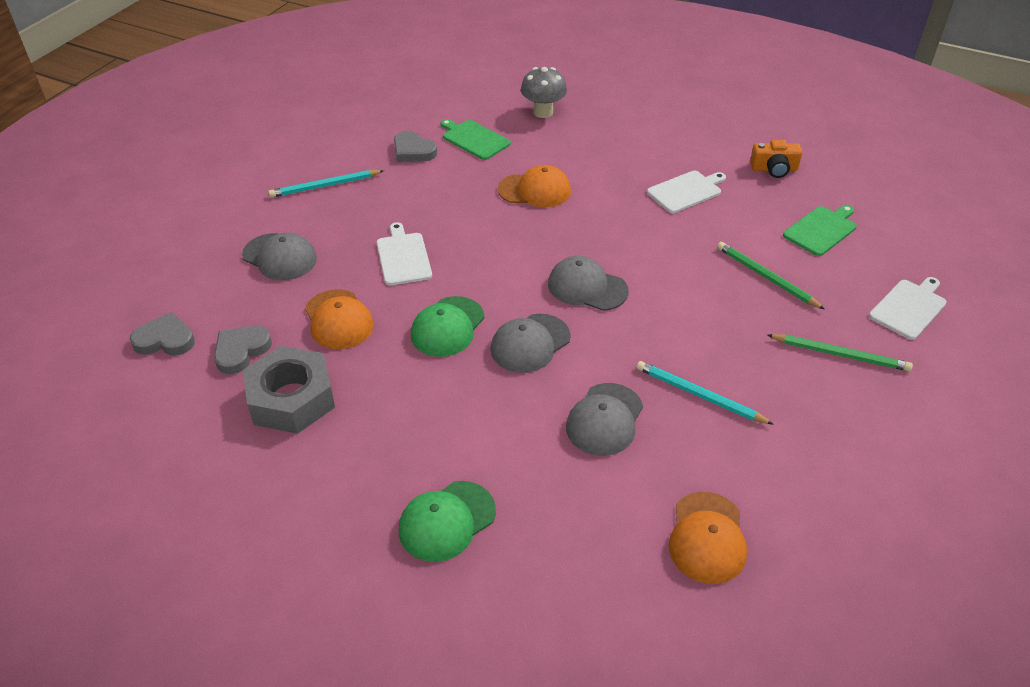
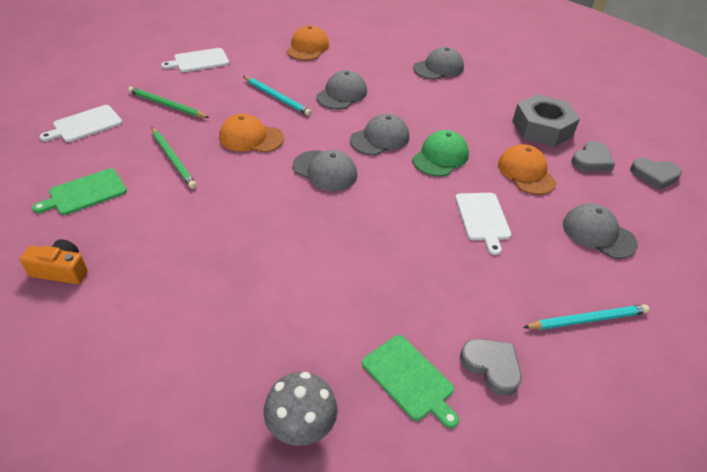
camera: 175 degrees left, 0 degrees up
green cap [399,481,496,562] -> grey cap [413,47,464,80]
orange cap [498,165,571,207] -> orange cap moved to [219,114,284,153]
white cutting board [647,171,726,213] -> white cutting board moved to [161,48,229,72]

